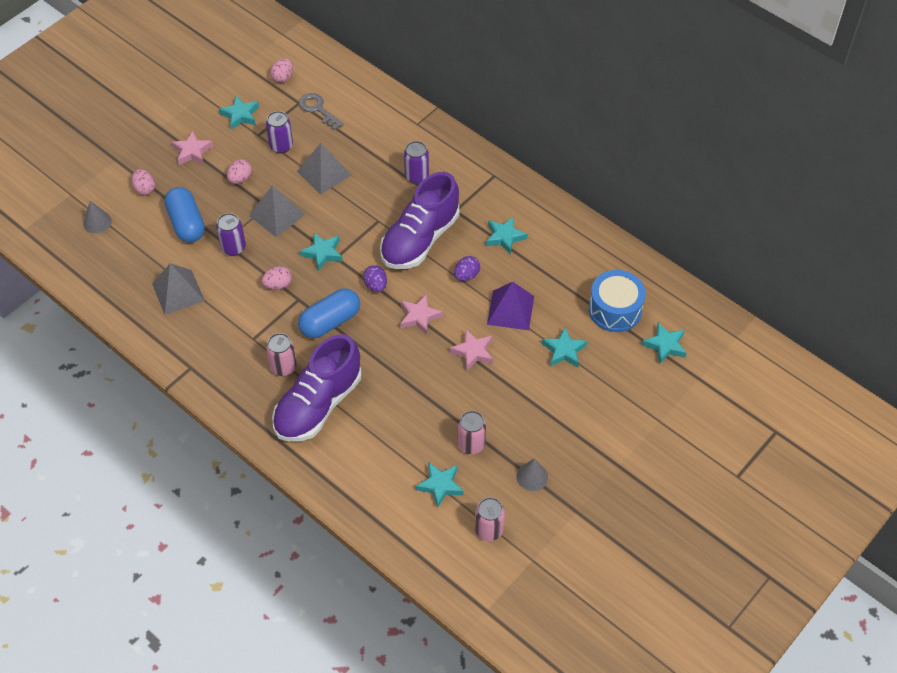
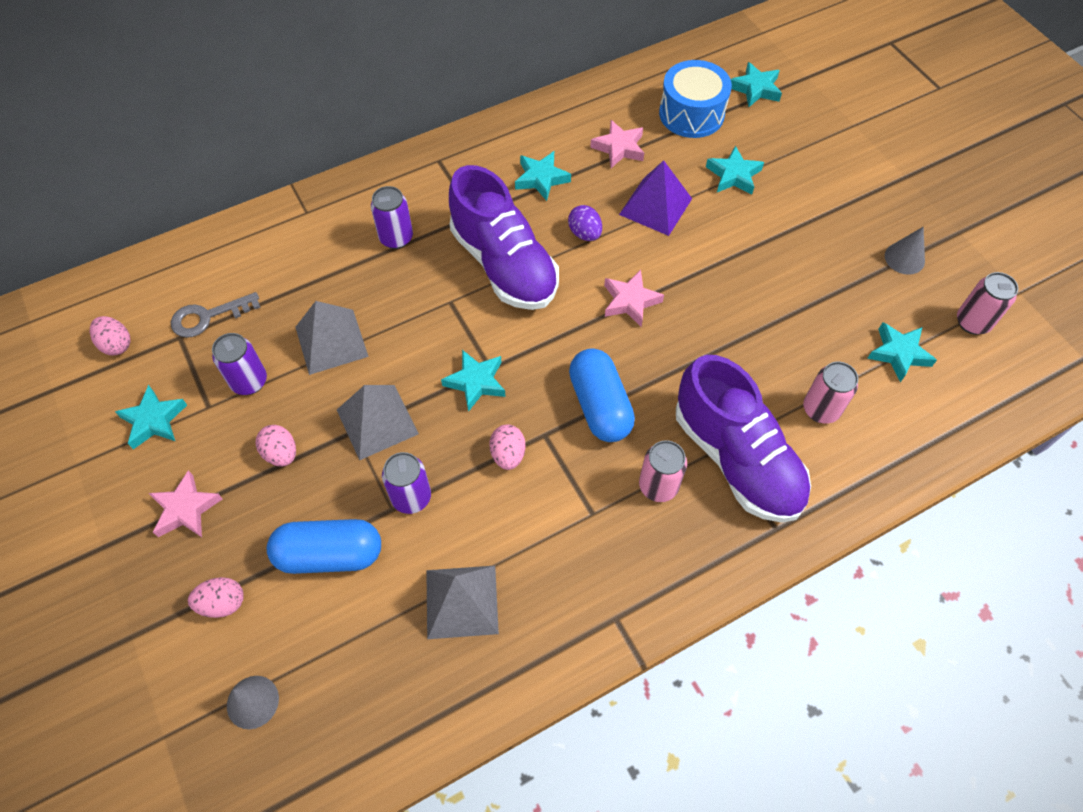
camera: 70 degrees left, 5 degrees up
purple egg [363,265,387,292] -> none
pink star [450,329,493,371] -> pink star moved to [590,120,644,168]
pink can [458,411,486,454] -> pink can moved to [803,362,858,424]

